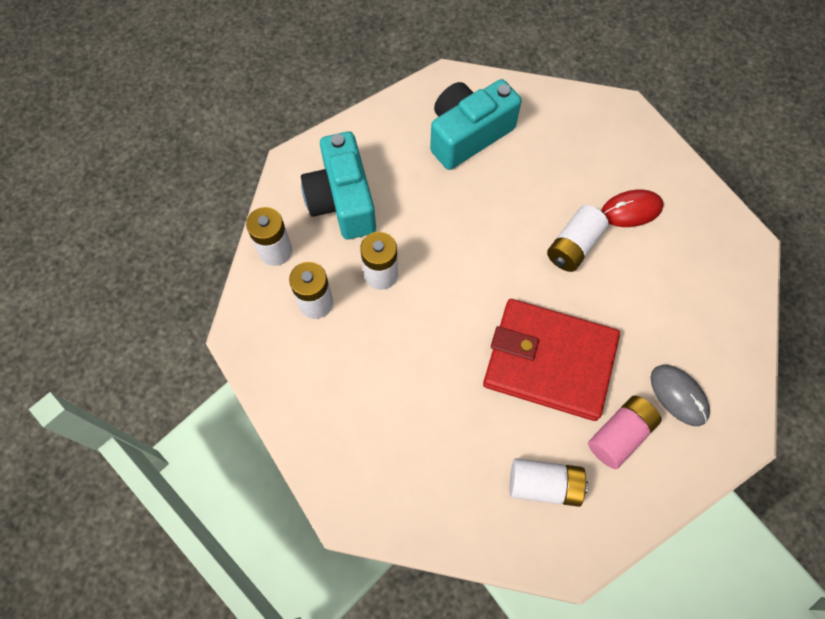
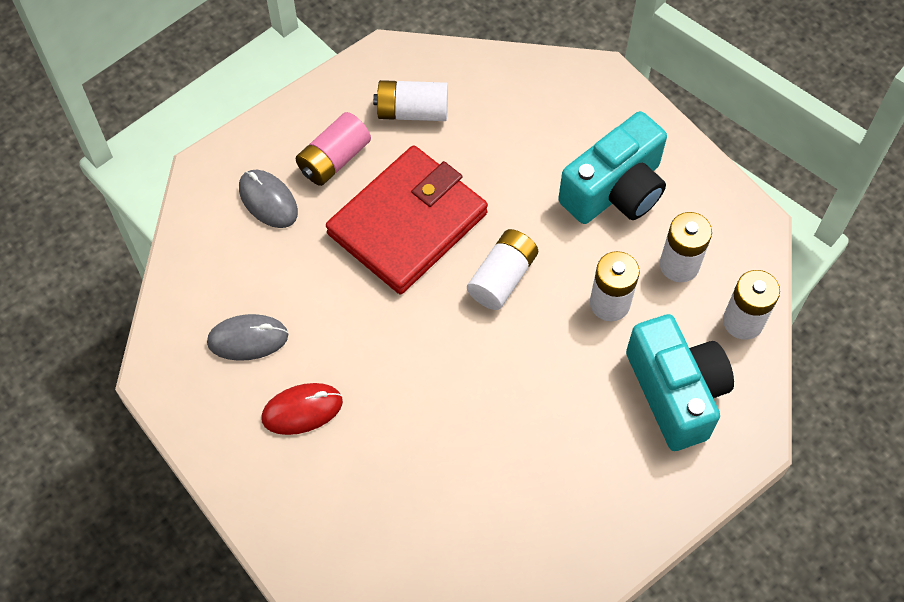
camera: 175 degrees right, 5 degrees down
turquoise camera [430,79,522,170] -> turquoise camera moved to [558,111,667,224]
red wallet [483,299,620,421] -> red wallet turned 60 degrees counterclockwise [326,145,488,294]
white battery [547,205,609,272] -> white battery moved to [467,229,538,310]
none -> grey mouse [207,314,288,361]

